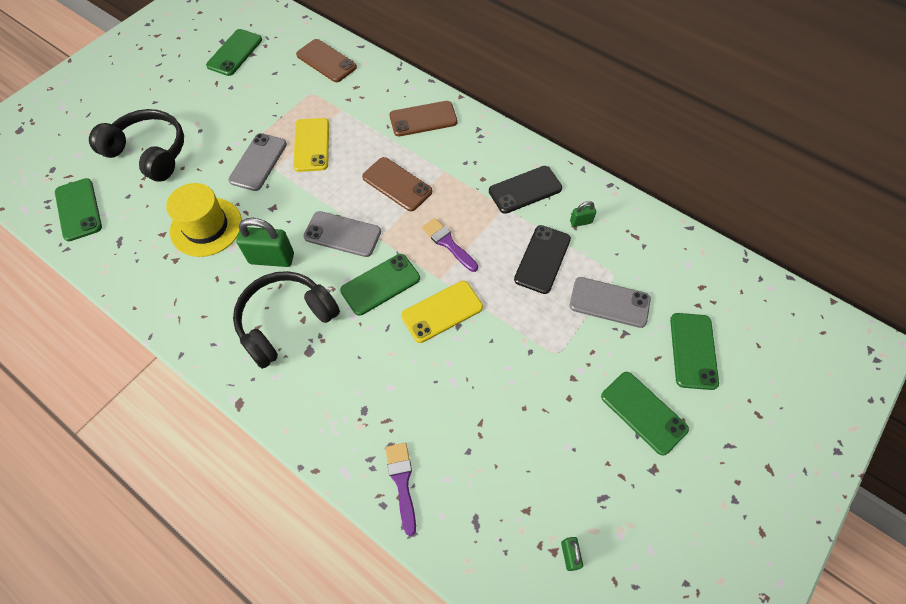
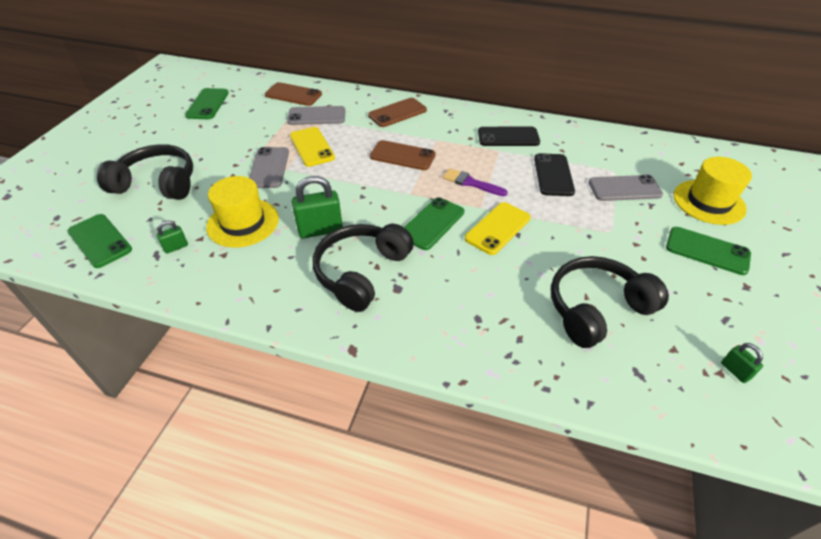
camera: 20 degrees left, 15 degrees down
grey phone [304,211,381,257] -> grey phone moved to [287,106,345,125]
purple brush [385,443,416,536] -> none
black phone [489,166,562,214] -> black phone turned 45 degrees clockwise [478,126,540,146]
green padlock [570,201,596,227] -> green padlock moved to [157,220,188,254]
green phone [670,313,719,390] -> yellow hat [673,157,752,225]
none -> black headphones [551,256,669,348]

